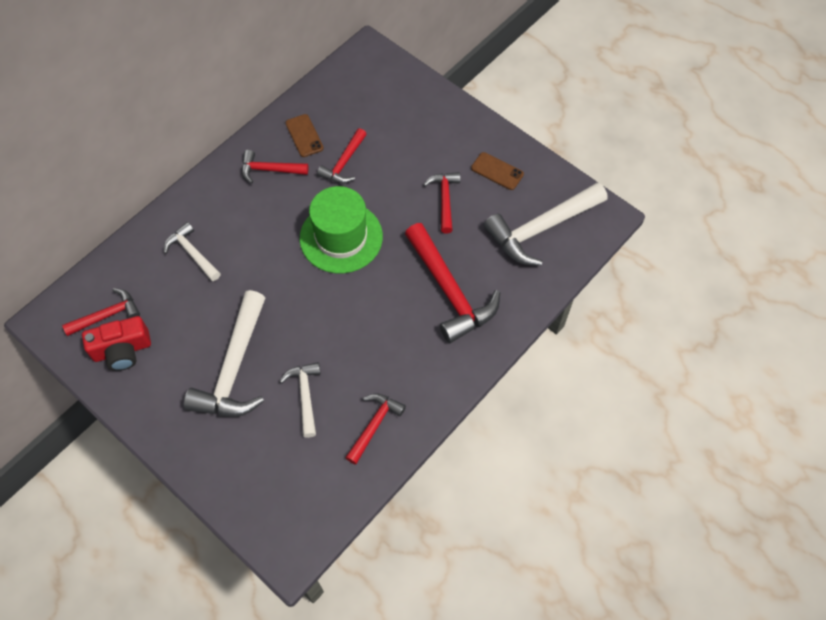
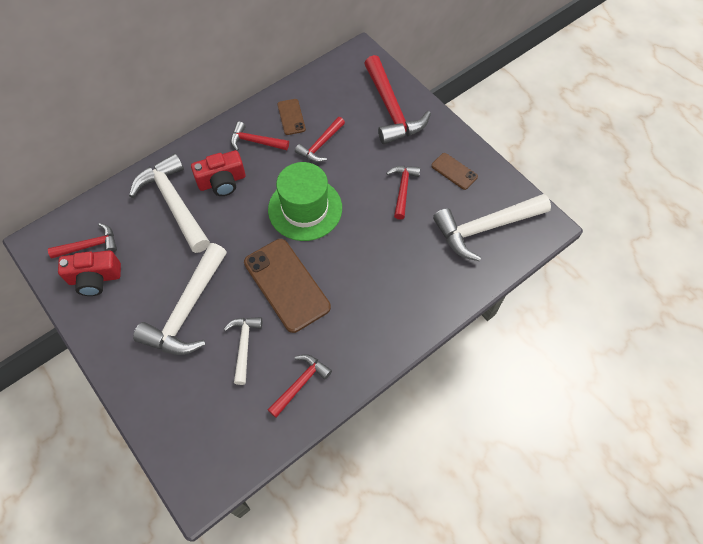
camera: 10 degrees right, 0 degrees up
white hammer [164,222,221,281] -> white hammer [129,153,210,253], size x1.80
red hammer [405,223,500,343] -> red hammer moved to [364,55,431,144]
none -> red camera [191,150,245,196]
none -> brown phone [244,239,331,333]

